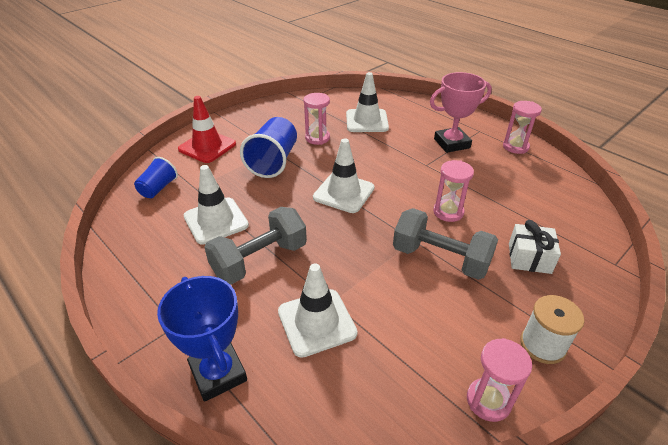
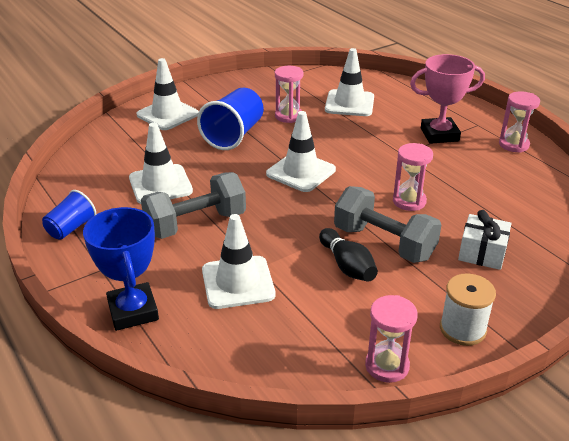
camera: 10 degrees right, 5 degrees down
blue cup [134,157,178,198] -> blue cup moved to [42,190,96,240]
red traffic cone [178,96,236,163] -> white traffic cone [137,58,199,130]
none -> black bowling pin [319,228,378,282]

